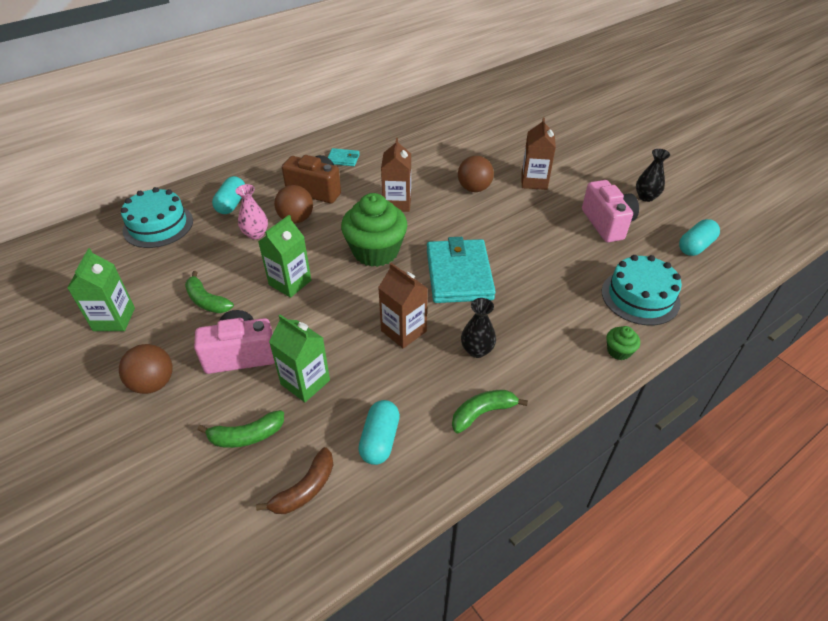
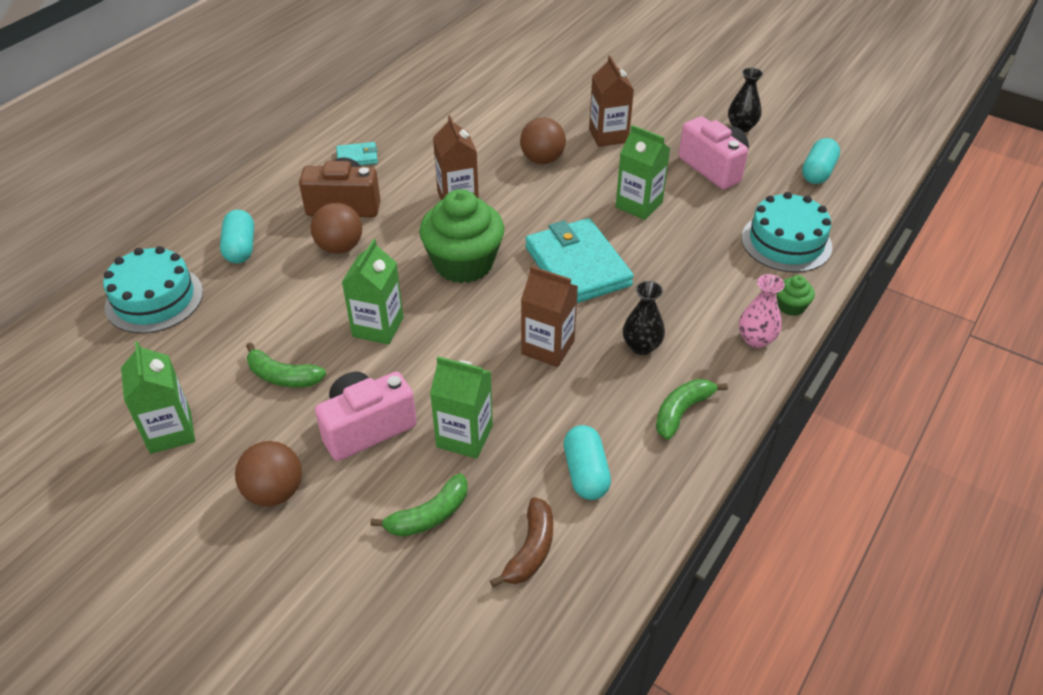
camera: 20 degrees left, 0 degrees up
pink vase [235,184,268,239] -> pink vase moved to [739,274,785,348]
none -> green carton [616,125,670,220]

